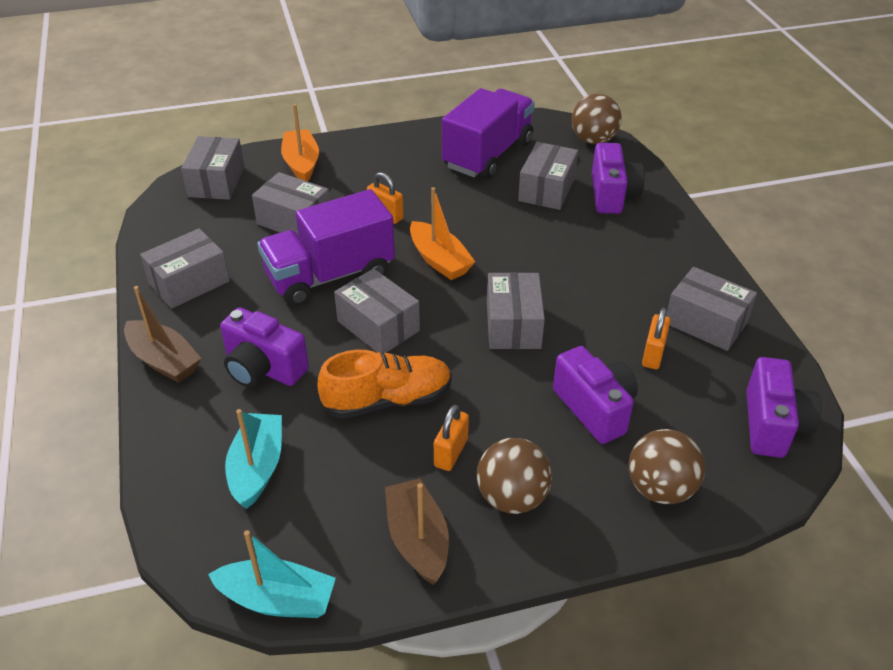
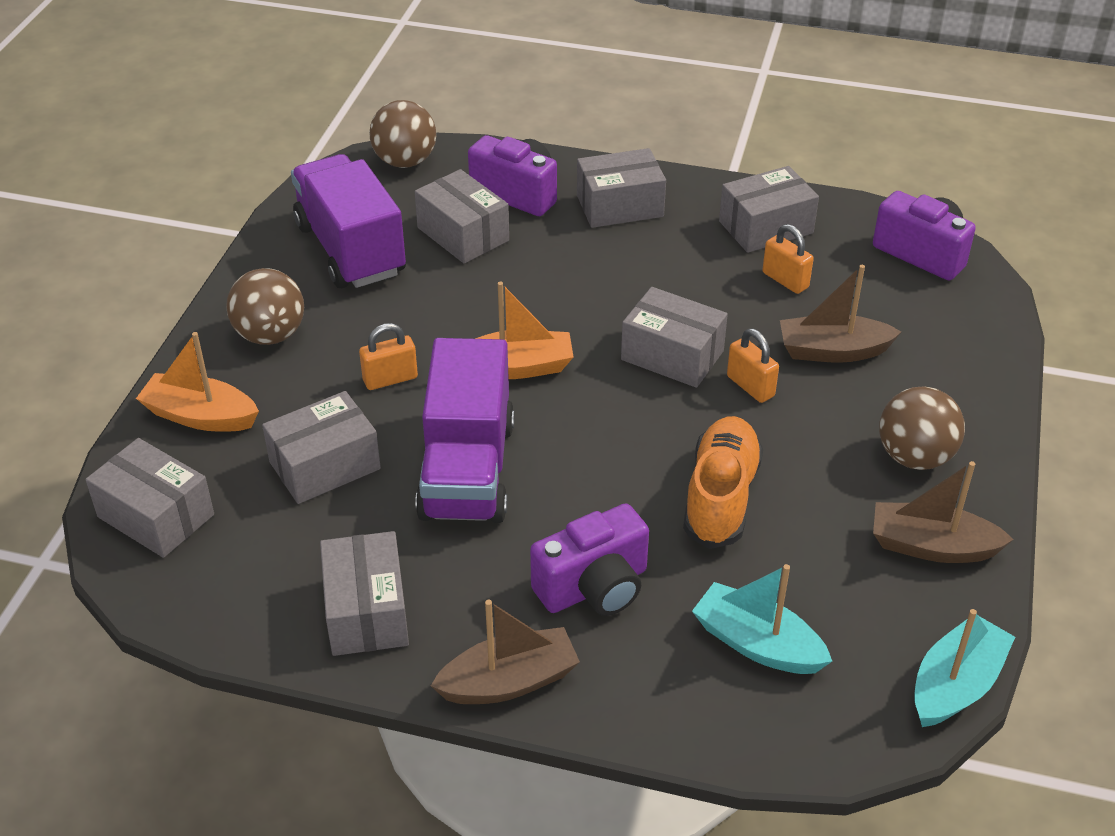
camera: 60 degrees left, 0 degrees up
grey box [334,268,420,353] -> grey box moved to [577,148,666,228]
orange padlock [434,404,469,471] -> orange padlock moved to [727,329,779,403]
purple camera [553,346,638,444] -> brown boat [780,265,901,363]
brown ball [629,429,705,504] -> brown ball moved to [226,268,304,345]

